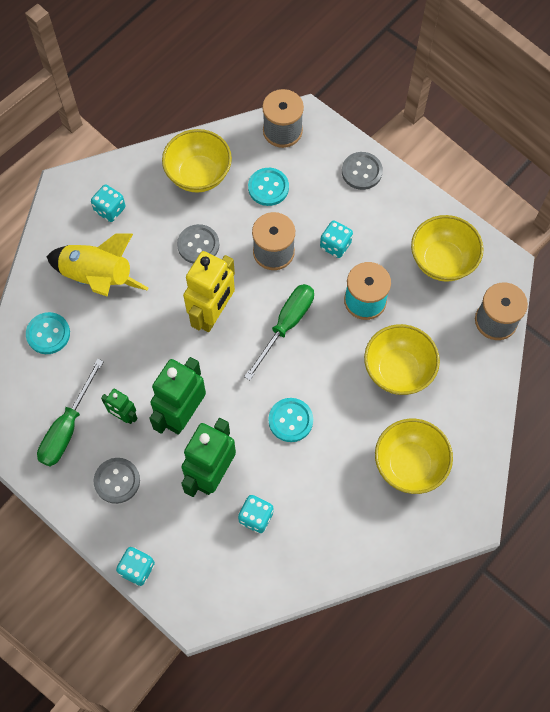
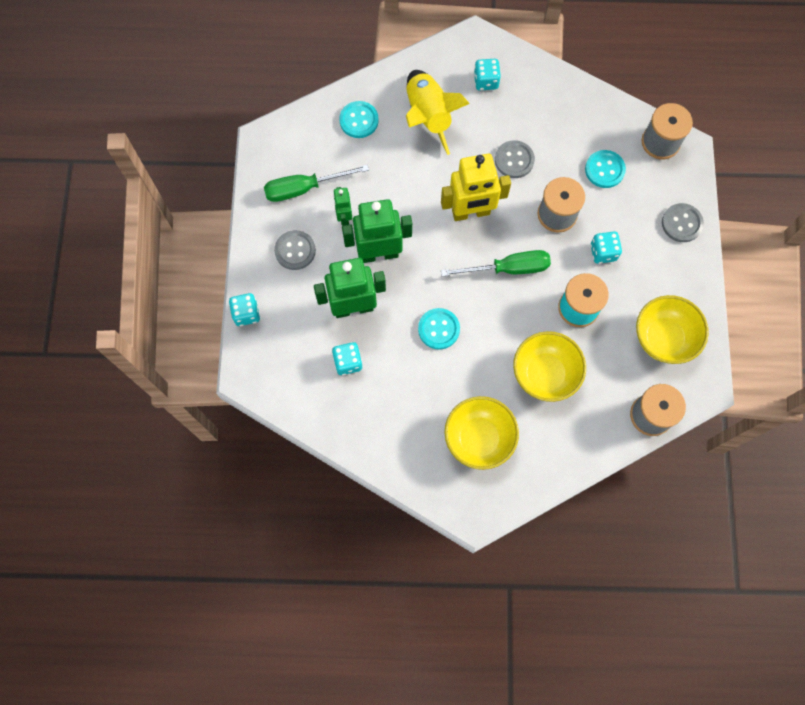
camera: 50 degrees right, 5 degrees up
yellow bowl [162,129,232,193] -> none

